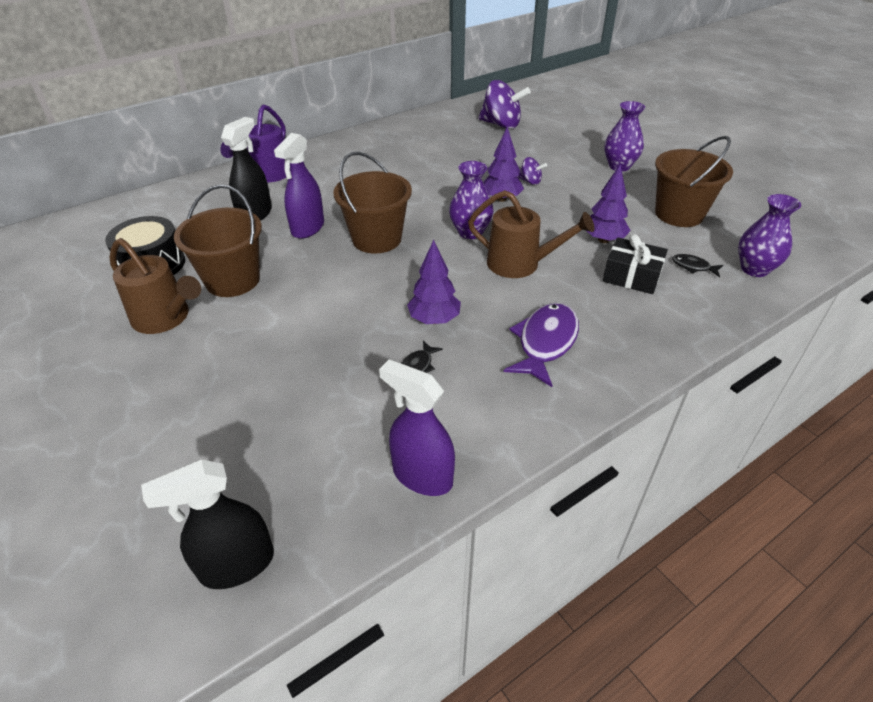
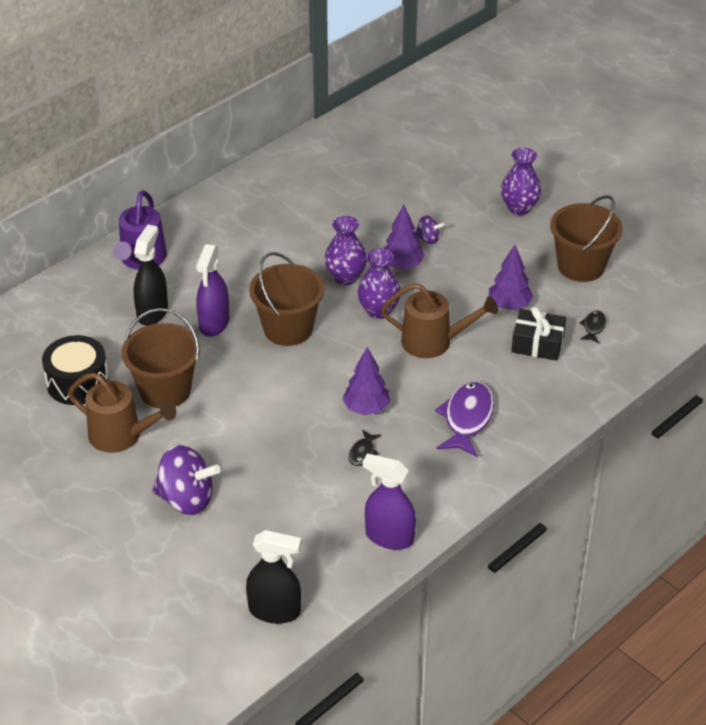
camera: 10 degrees left, 0 degrees up
black spray bottle [141,459,274,589] -> black spray bottle turned 135 degrees counterclockwise [246,530,301,624]
purple spinning top [479,80,531,129] -> purple spinning top moved to [152,445,221,515]
black fish [672,254,723,277] -> black fish turned 90 degrees clockwise [579,311,606,343]
purple vase [738,194,801,277] -> purple vase moved to [325,216,367,285]

